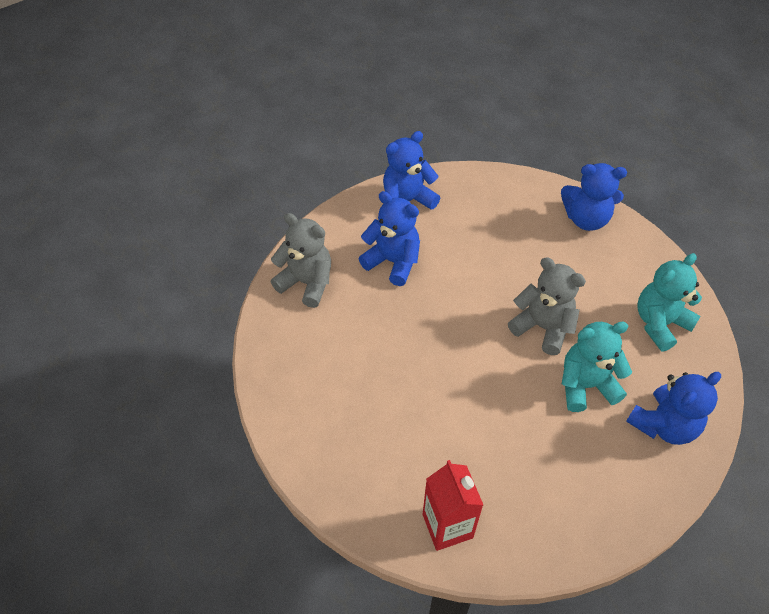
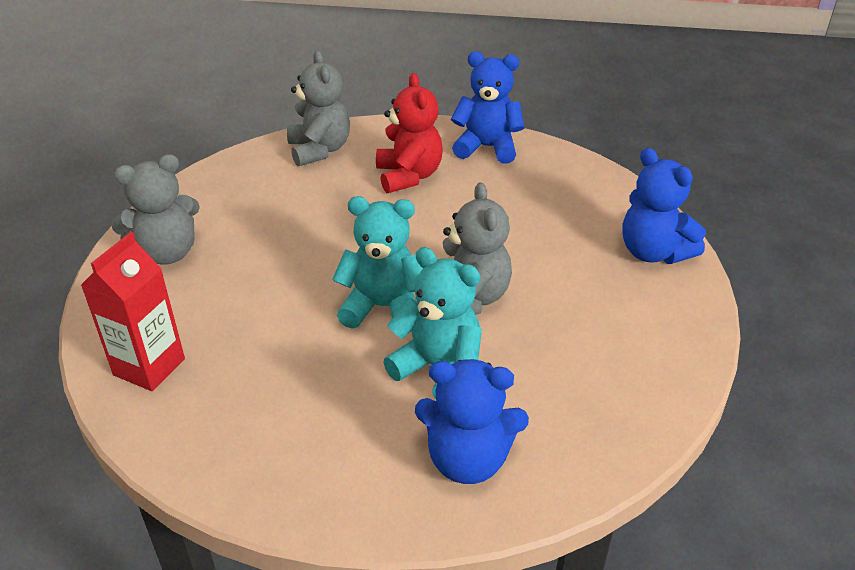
camera: 45 degrees right, 15 degrees down
blue teddy bear [358,191,420,286] -> red teddy bear [376,73,443,193]
turquoise teddy bear [637,253,702,352] -> turquoise teddy bear moved to [332,196,423,332]
none -> grey teddy bear [111,154,200,265]

